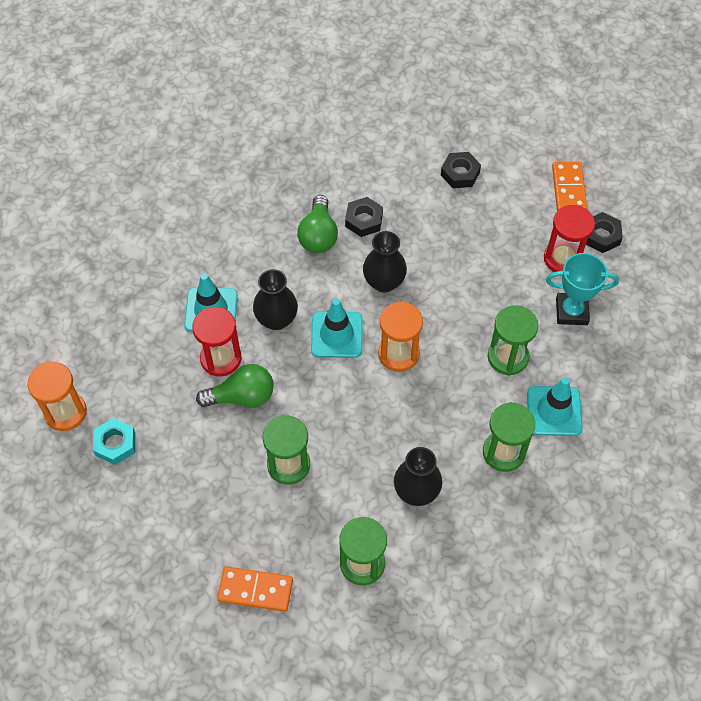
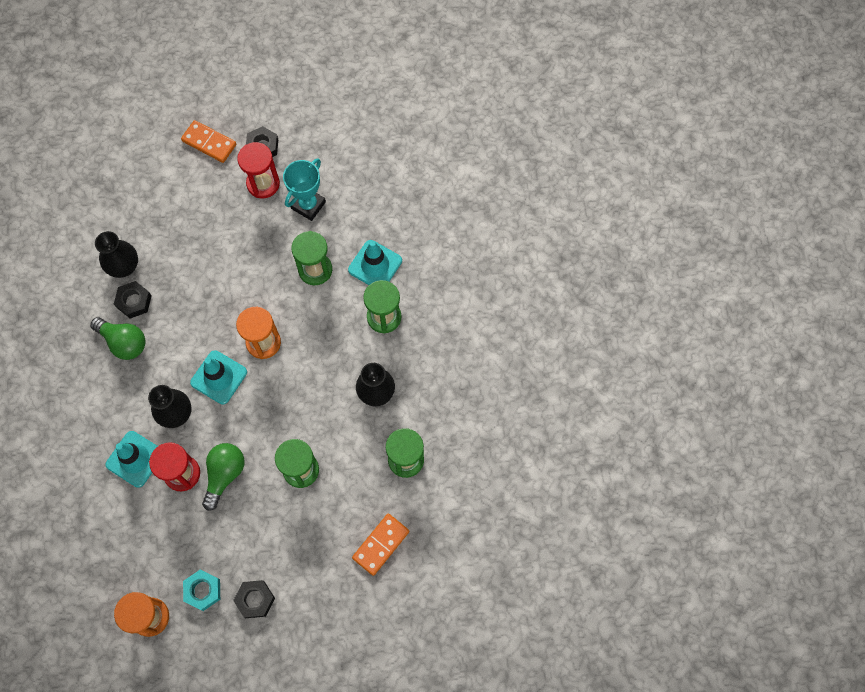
camera: 60 degrees left, 10 degrees up
black vase [363,231,407,293] -> black vase moved to [95,231,138,278]
black nut [441,152,481,188] -> black nut moved to [233,580,275,618]

